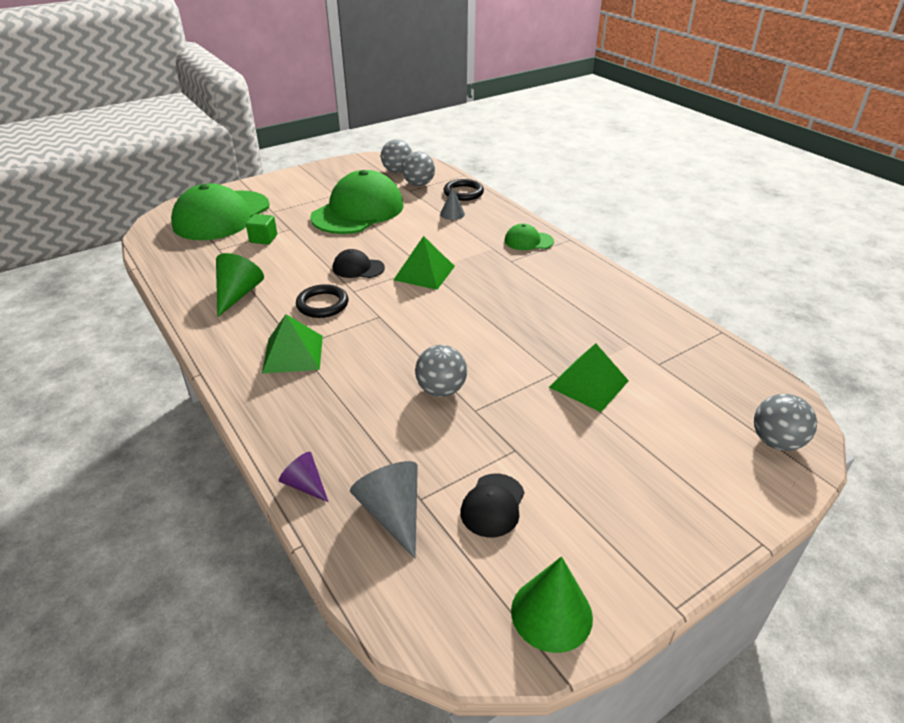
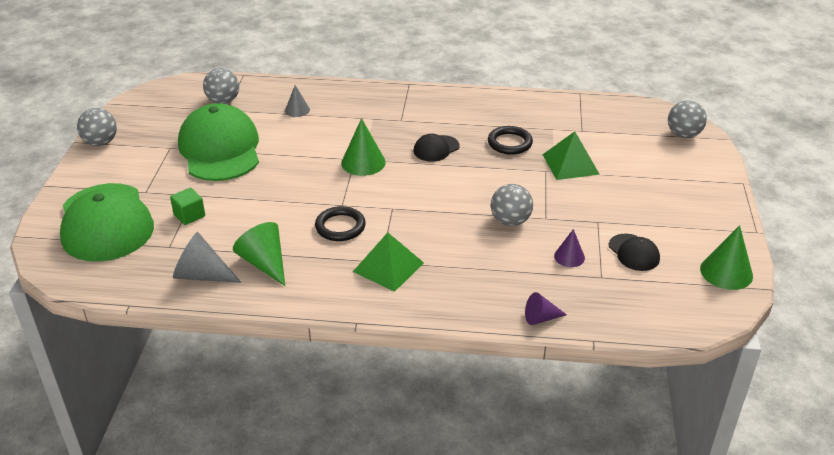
camera: 50 degrees left, 0 degrees up
black cap [333,249,385,278] -> black cap moved to [414,134,460,162]
grey cone [350,461,418,559] -> grey cone moved to [173,232,241,283]
grey ball [381,139,412,173] -> grey ball moved to [77,108,117,146]
green pyramid [394,236,455,290] -> green cone [341,118,386,176]
black ring [444,179,484,201] -> black ring moved to [488,126,533,155]
green cap [504,223,554,250] -> none
none -> purple cone [554,229,585,267]

